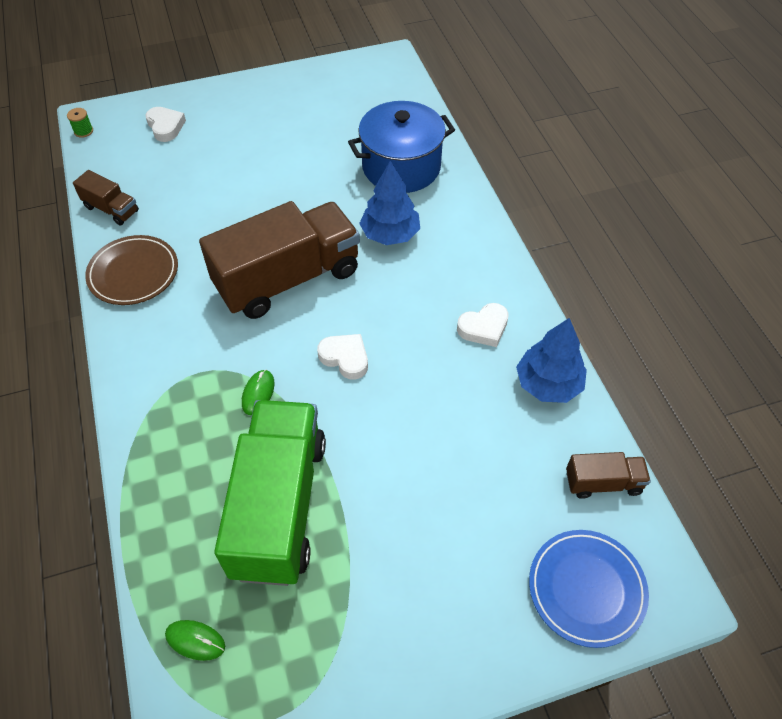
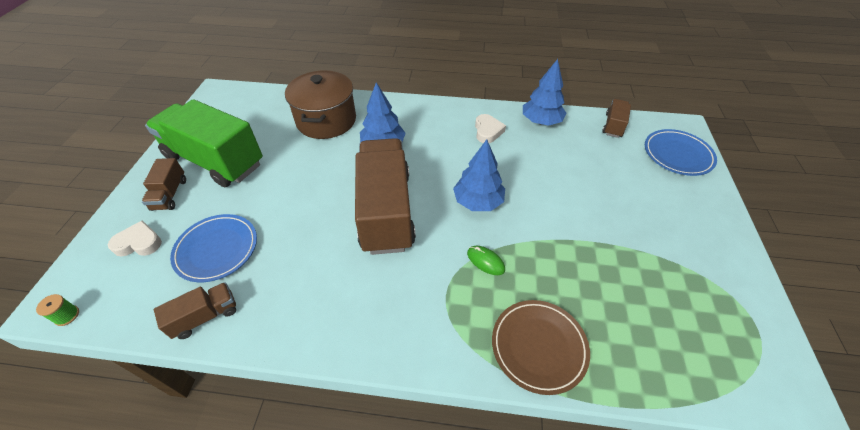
camera: 65 degrees left, 5 degrees down
brown plate [85,235,178,305] -> brown plate moved to [492,300,590,395]
green mouse [165,620,225,661] -> none
green truck [214,400,326,586] -> green truck moved to [145,99,263,187]
white heart [317,334,368,379] -> blue tree [453,139,505,211]
blue pot [348,101,455,193] -> brown pot [285,70,356,139]
none -> brown truck [142,158,186,211]
none -> blue plate [170,214,257,282]

